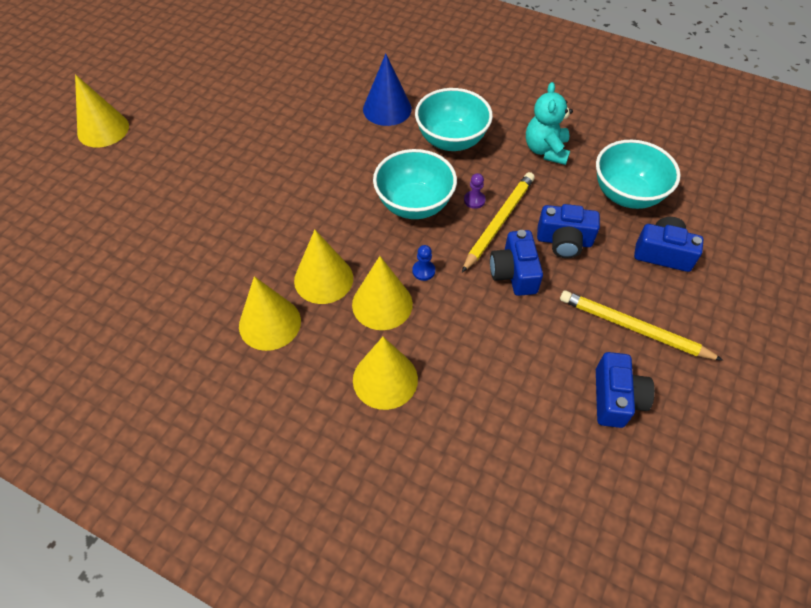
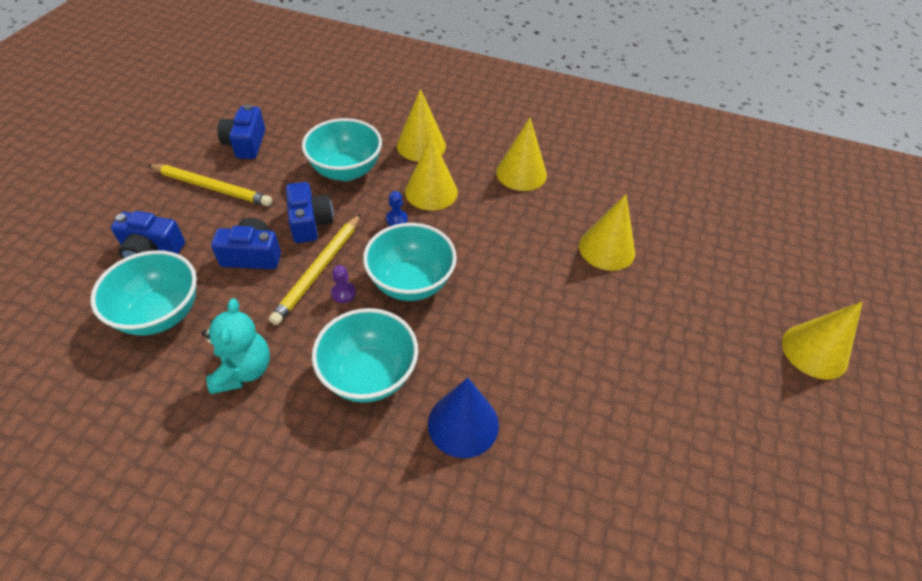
camera: 170 degrees right, 5 degrees down
yellow cone [294,230,353,304] -> yellow cone moved to [579,194,635,271]
none -> turquoise bowl [302,118,382,181]

